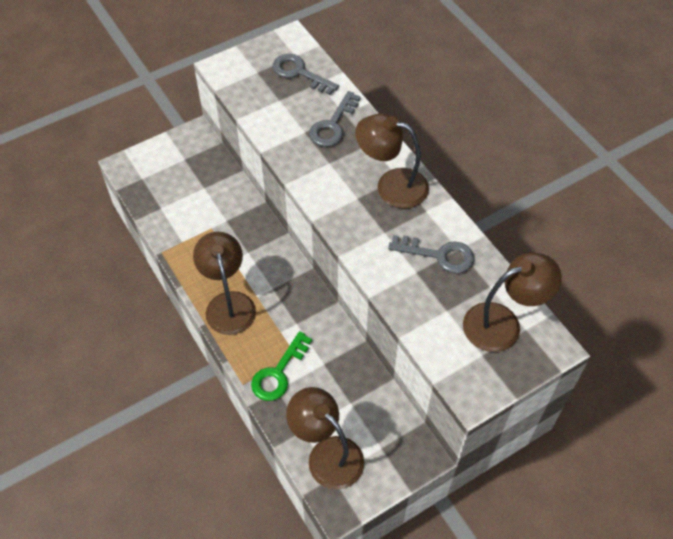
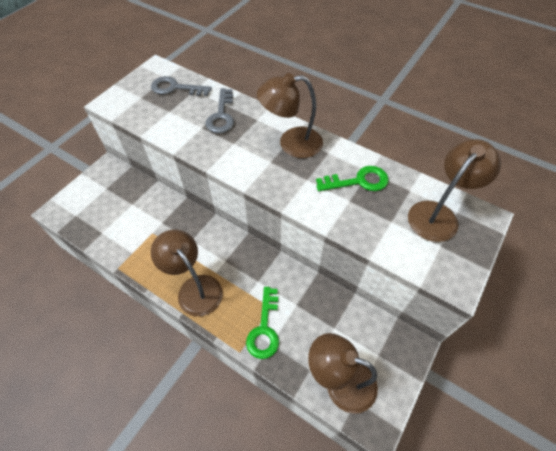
camera: 25 degrees left, 0 degrees up
grey key [388,235,474,273] -> green key [316,166,389,191]

